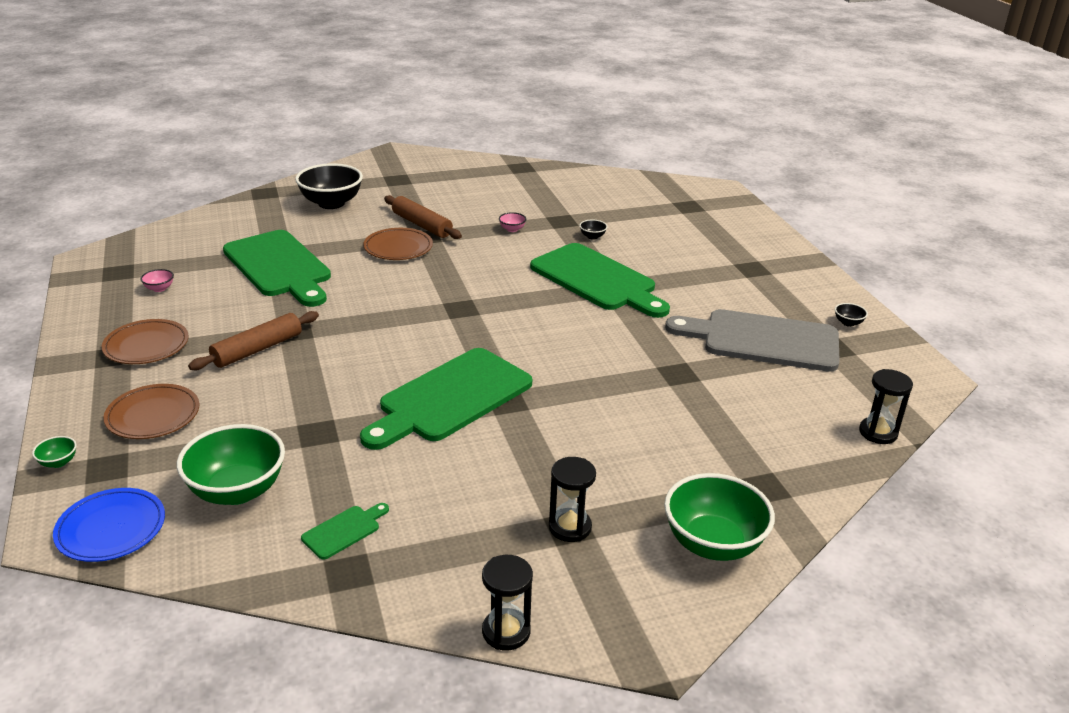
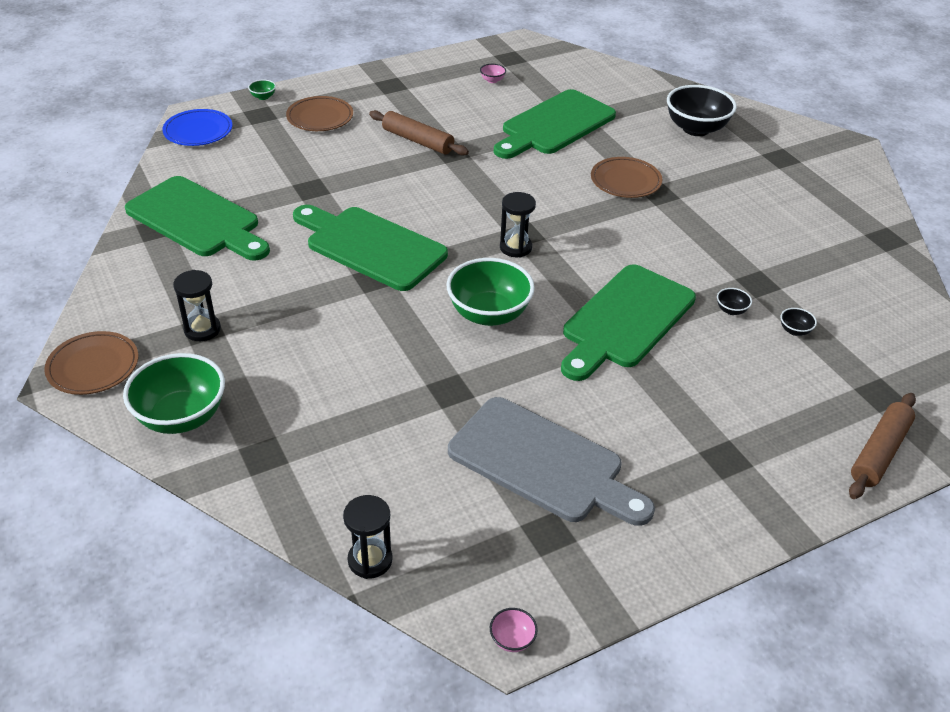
camera: 80 degrees right, 10 degrees up
brown plate [102,319,189,364] -> brown plate moved to [44,331,138,395]
green bowl [177,424,285,505] -> green bowl moved to [446,258,535,326]
green cutting board [301,503,389,560] -> green cutting board [125,176,270,261], size x2.44
brown rolling pin [384,195,462,239] -> brown rolling pin moved to [849,393,916,499]
black hourglass [482,555,533,650] -> black hourglass moved to [500,192,536,258]
pink bowl [499,212,526,232] -> pink bowl moved to [490,608,538,652]
grey cutting board [665,309,840,372] -> grey cutting board turned 120 degrees clockwise [448,397,655,526]
black bowl [835,303,868,327] -> black bowl moved to [780,308,817,336]

